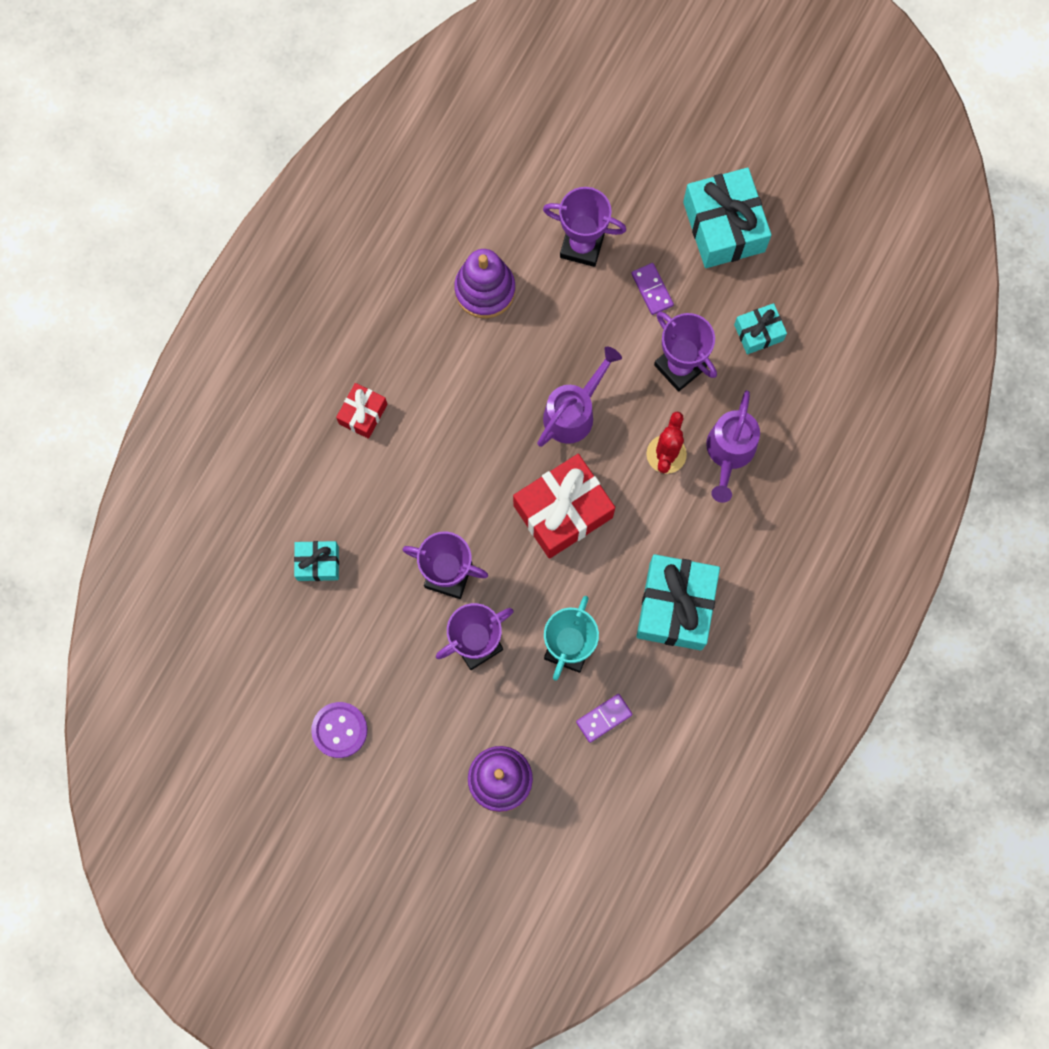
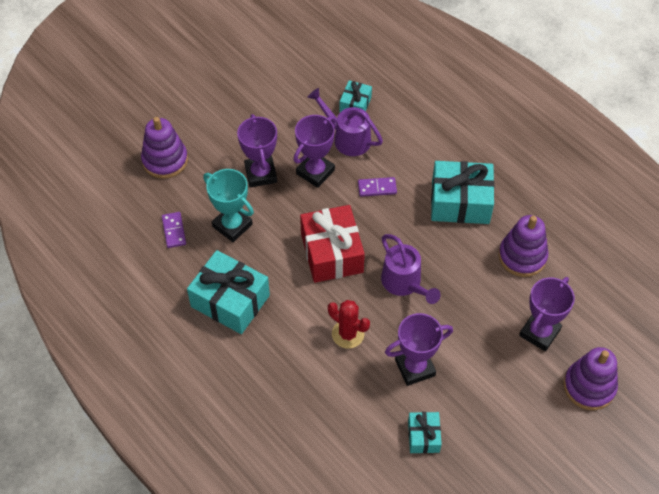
camera: 110 degrees right, 20 degrees down
purple button [311,702,367,758] -> none
red gift [336,383,387,439] -> none
purple domino [631,263,674,315] -> purple domino moved to [358,177,397,197]
turquoise gift [683,168,772,268] -> turquoise gift moved to [431,161,495,224]
purple watering can [706,390,760,503] -> purple watering can moved to [307,88,383,156]
none -> purple stacking toy [564,347,618,410]

